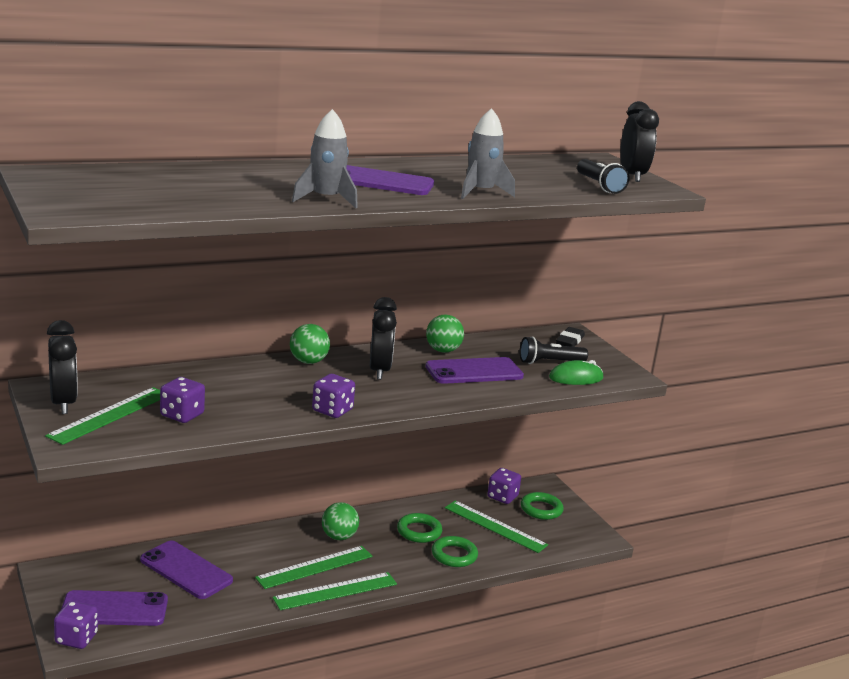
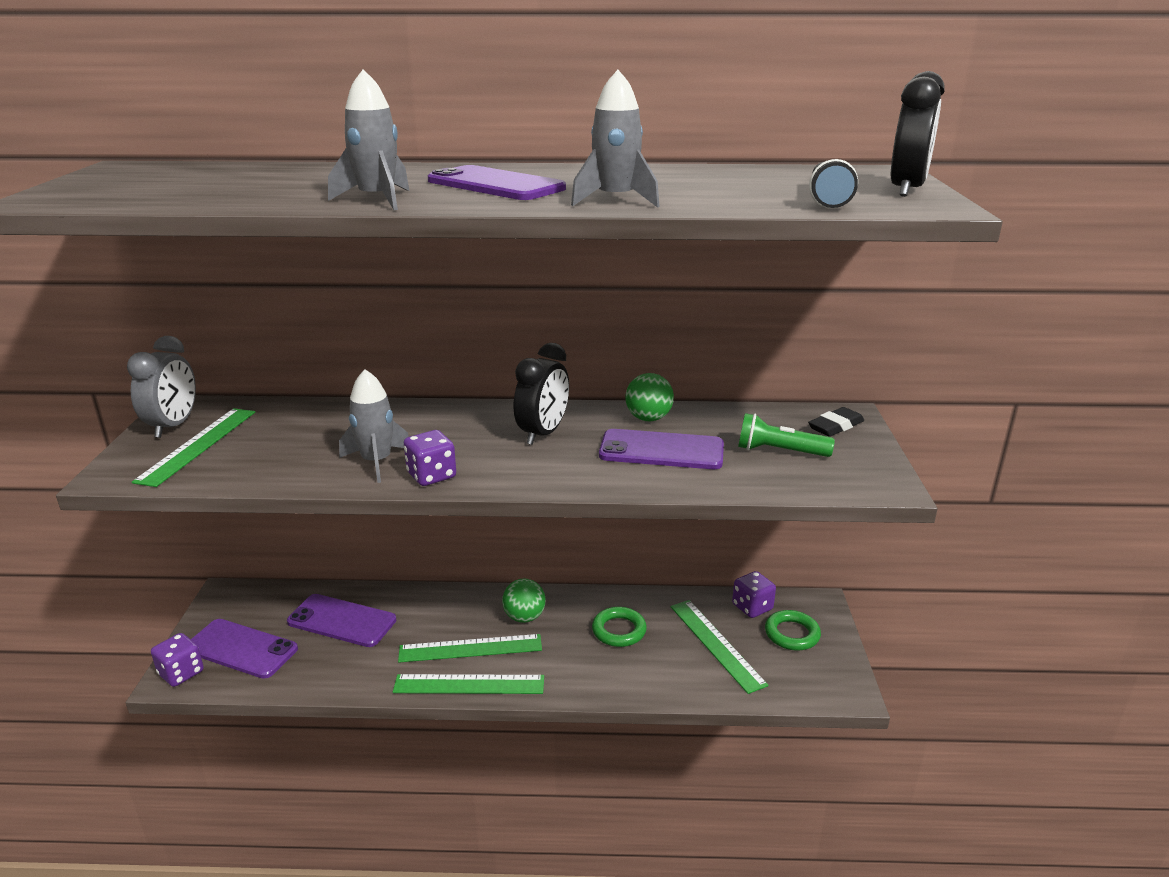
camera: 30 degrees right, 5 degrees up
green ruler [45,387,160,445] -> green ruler turned 45 degrees counterclockwise [132,408,255,487]
black clock [47,320,78,414] -> grey clock [127,336,196,438]
purple phone [140,540,233,599] -> purple phone turned 45 degrees counterclockwise [287,594,396,647]
purple dice [160,377,205,423] -> none
green ball [290,324,330,364] -> none
green ring [432,536,478,567] -> none
black flashlight [520,337,588,364] -> green flashlight [738,413,835,457]
green mouse [549,360,603,385] -> none
none -> grey rocket [339,369,409,483]

